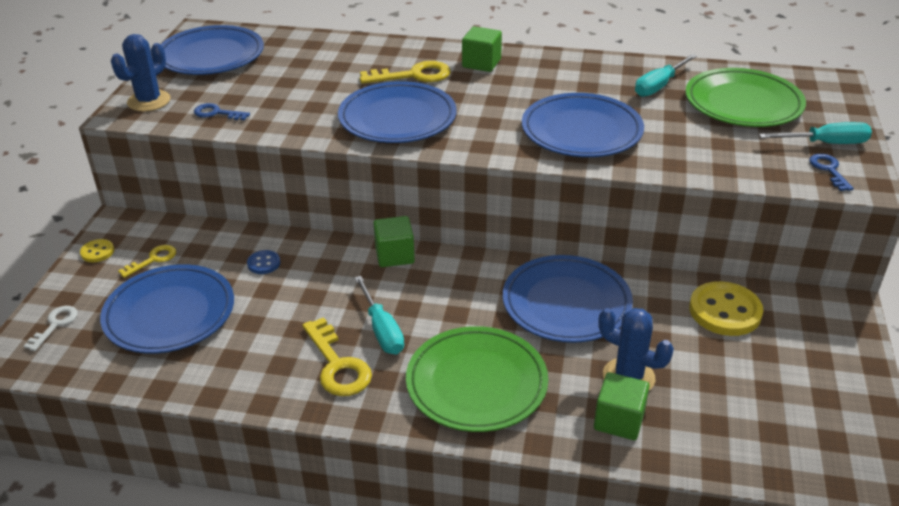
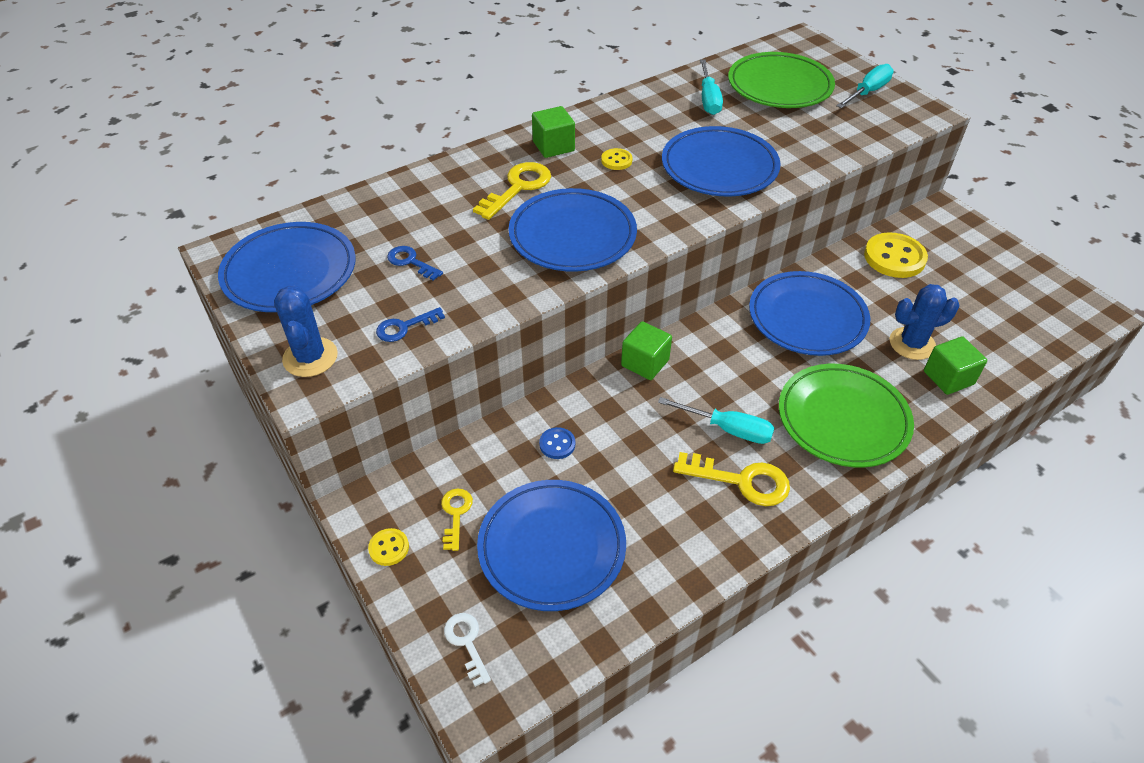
camera: 45 degrees left, 10 degrees up
blue key [809,154,854,191] -> blue key moved to [387,246,443,281]
none -> yellow button [601,148,633,170]

